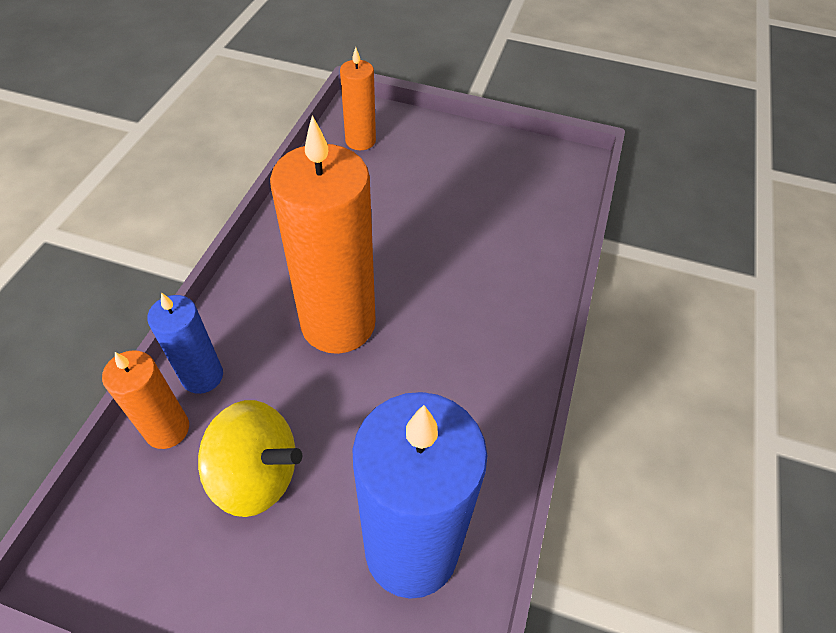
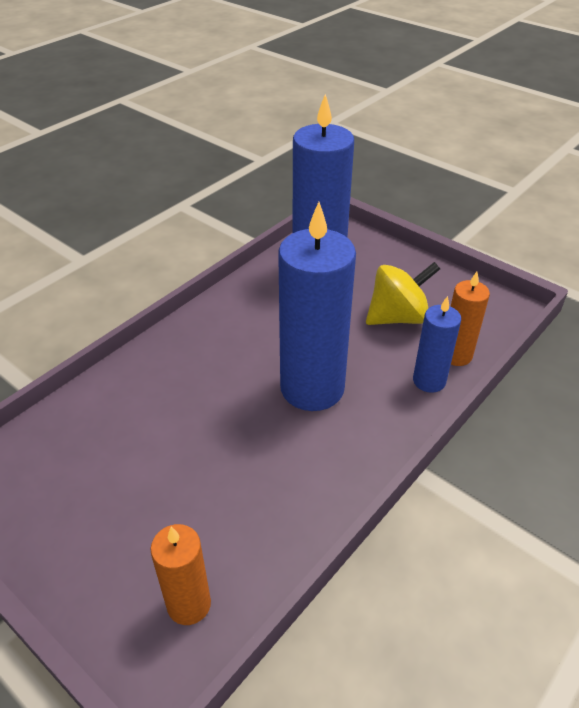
camera: 155 degrees left, 10 degrees down
yellow spinning top [198,400,302,517] -> yellow spinning top turned 120 degrees clockwise [366,262,440,325]
orange candle [270,115,376,354] -> blue candle [278,202,356,411]

